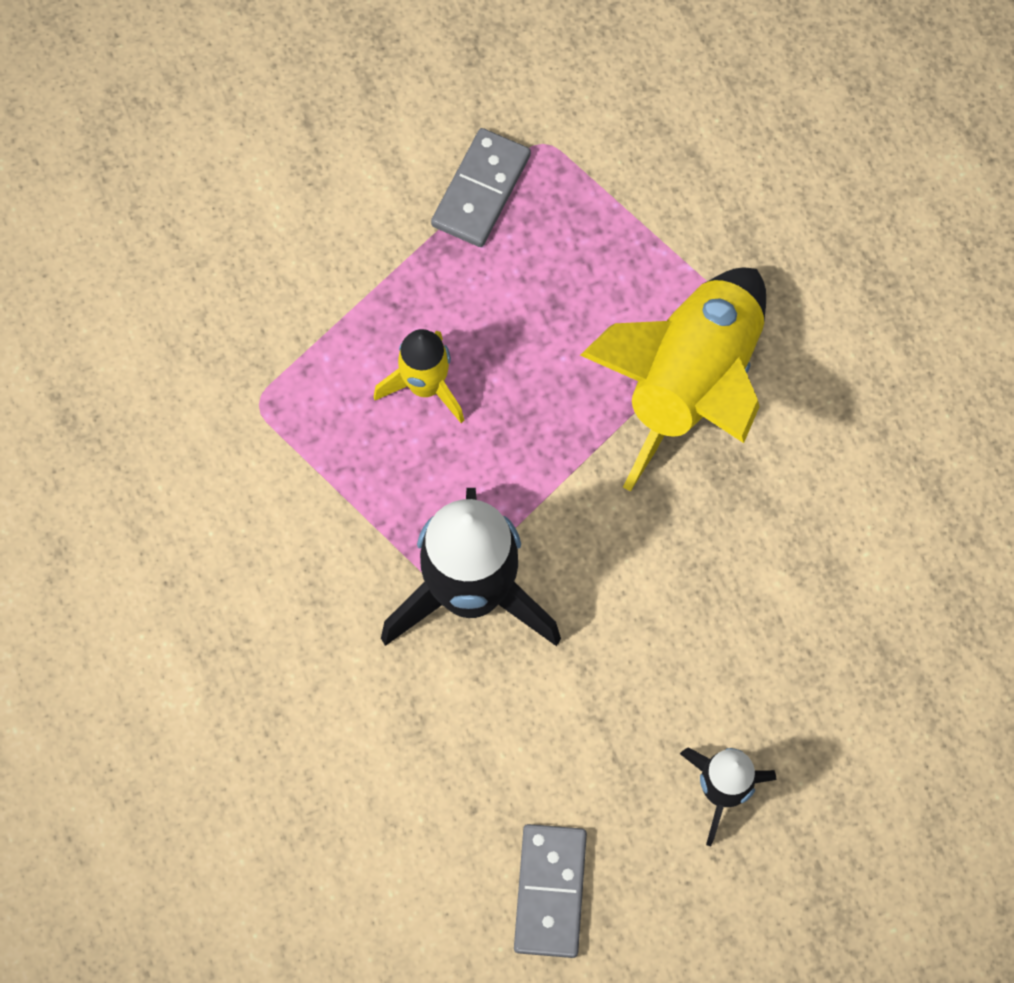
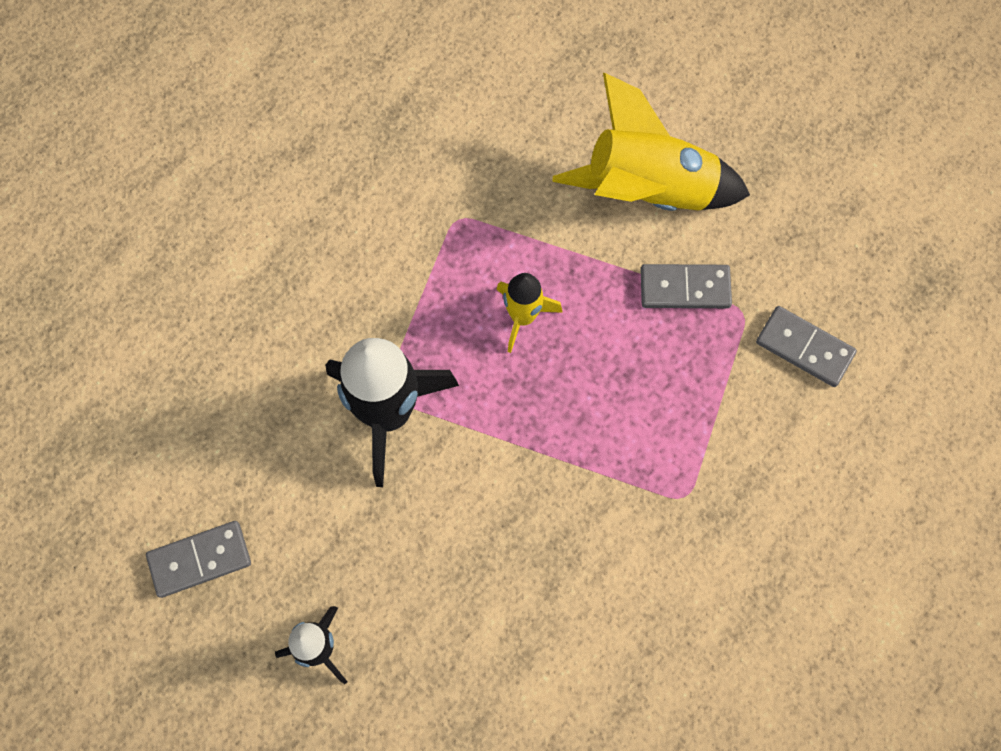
camera: 65 degrees right, 0 degrees up
yellow rocket [580,268,766,492] -> yellow rocket moved to [552,73,750,211]
none -> grey domino [756,306,857,387]

